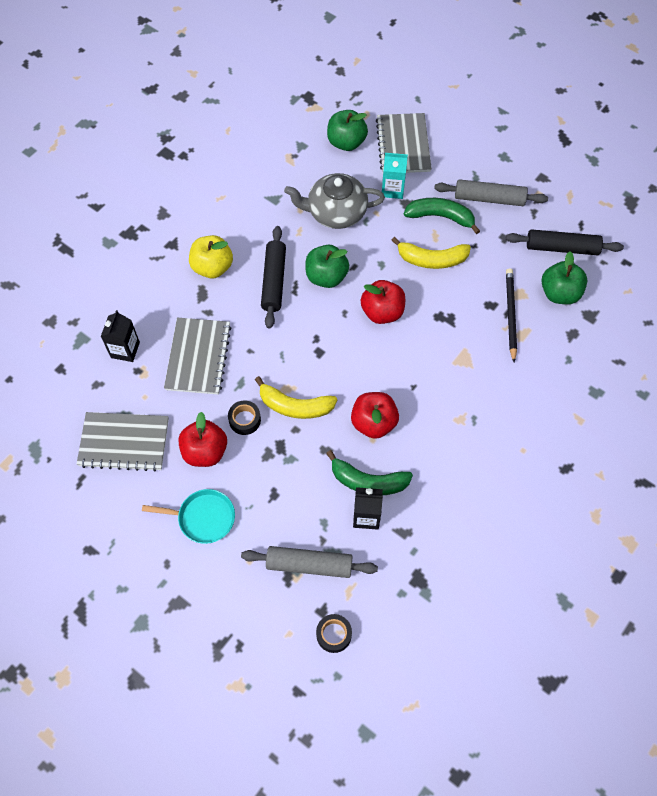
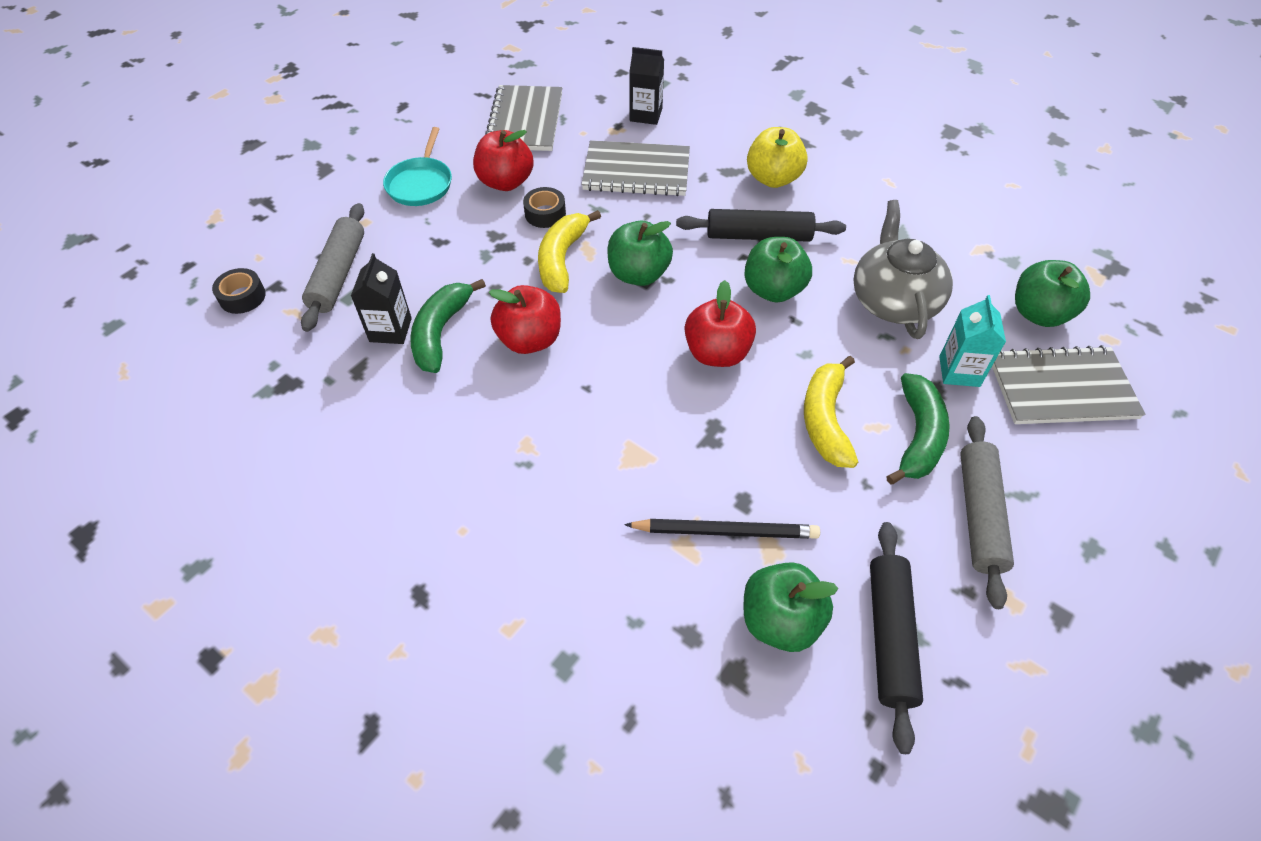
camera: 90 degrees right, 10 degrees down
none -> green apple [607,221,673,286]

